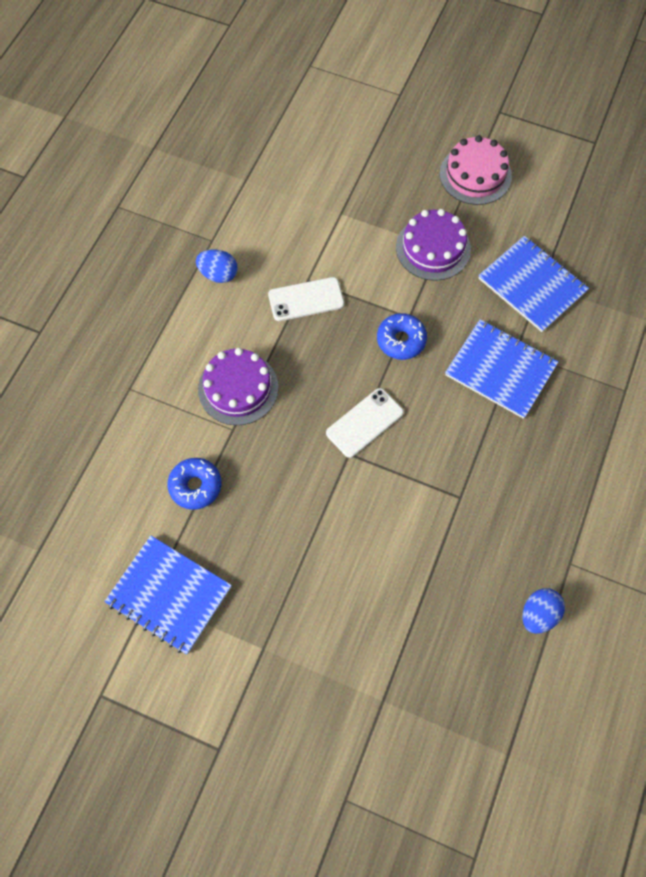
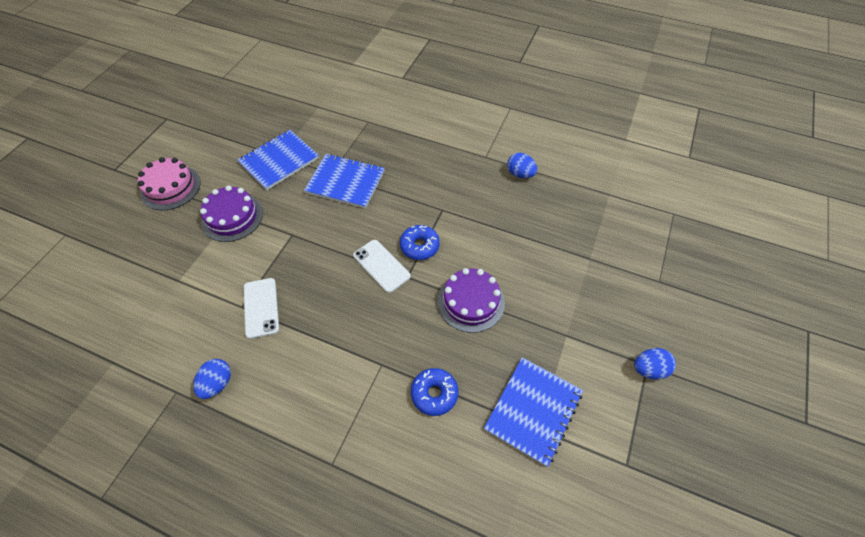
camera: 90 degrees left, 10 degrees down
purple cake [198,348,278,425] -> purple cake moved to [438,268,505,333]
blue donut [377,313,427,360] -> blue donut moved to [400,225,440,260]
blue notebook [445,319,558,419] -> blue notebook turned 75 degrees clockwise [304,154,384,208]
none -> blue egg [634,348,676,379]

